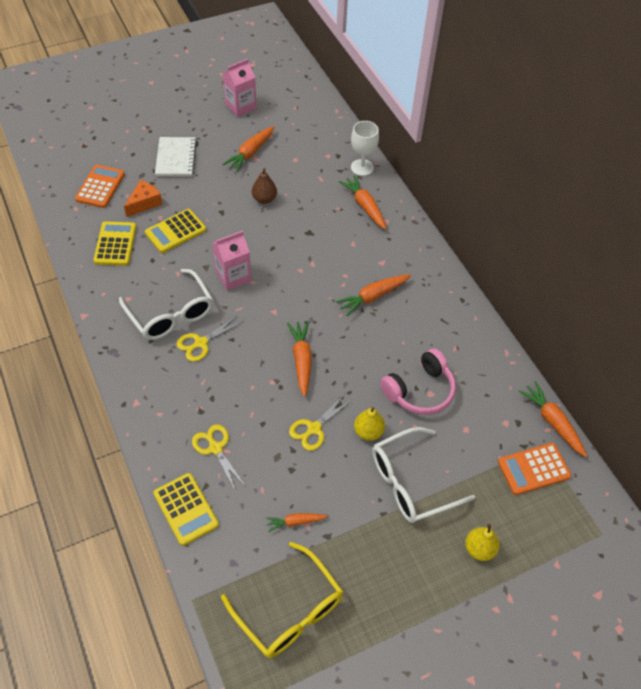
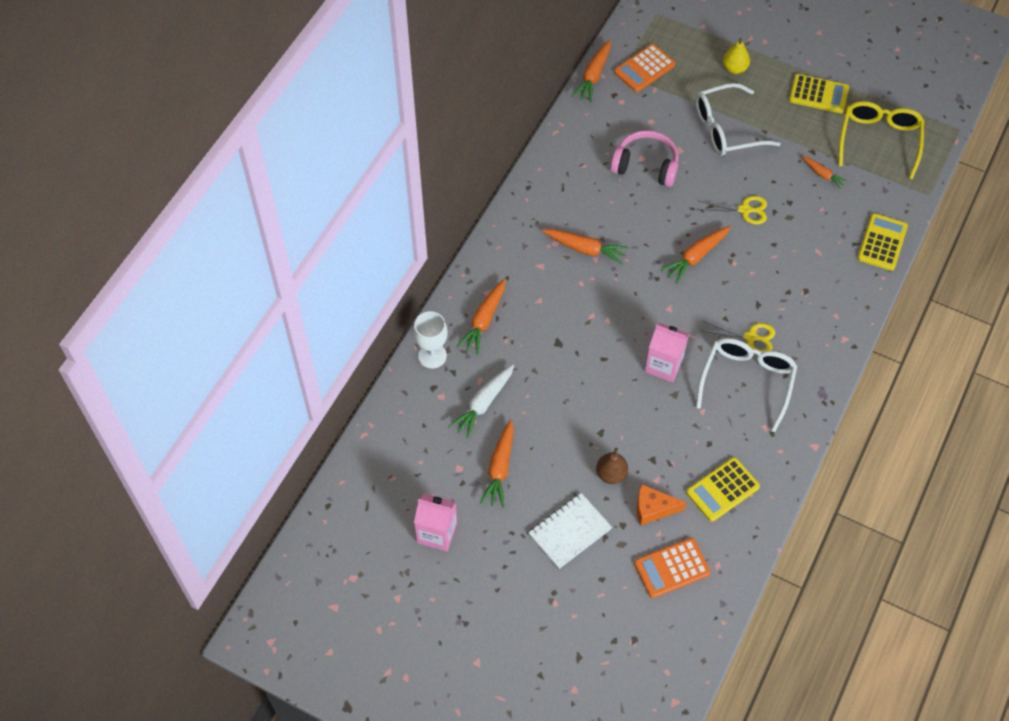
camera: 125 degrees left, 5 degrees up
yellow calculator [145,209,206,253] -> yellow calculator moved to [789,74,849,113]
yellow scissors [192,424,245,492] -> none
orange carrot [222,126,274,172] -> orange carrot turned 105 degrees clockwise [480,420,514,508]
brown pear [252,168,277,204] -> brown pear moved to [596,448,628,484]
yellow pear [354,407,385,441] -> none
white glasses [372,427,475,523] -> white glasses turned 135 degrees clockwise [696,83,781,156]
orange calculator [498,443,571,495] -> orange calculator turned 105 degrees clockwise [614,44,675,92]
none -> white carrot [449,364,514,439]

